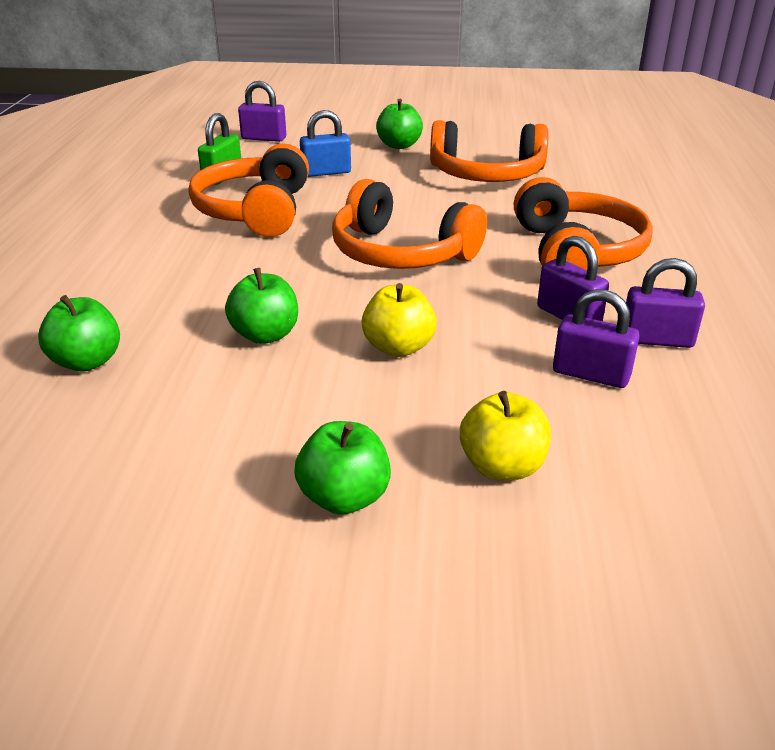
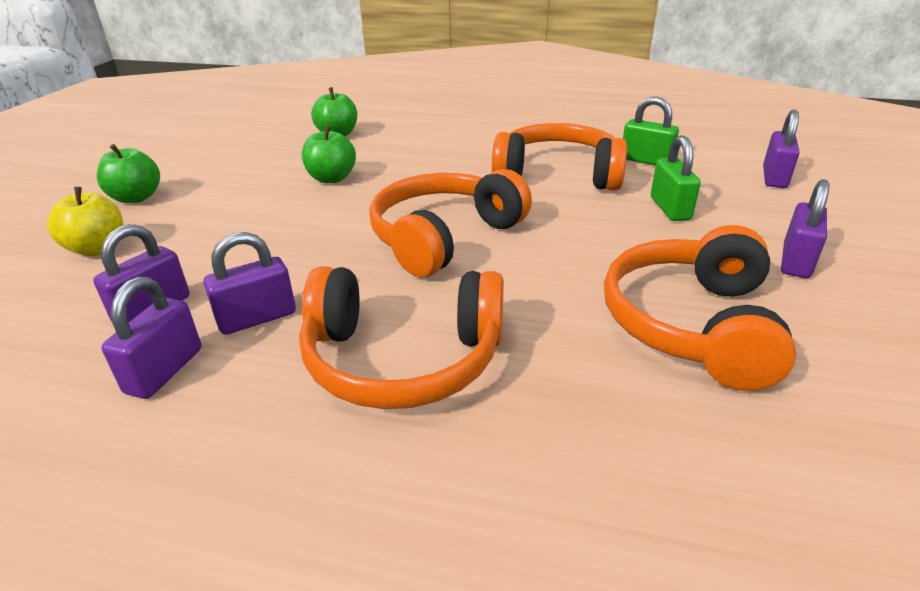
camera: 100 degrees right, 0 degrees up
blue padlock [300,110,351,177] -> green padlock [651,135,701,221]
yellow apple [362,283,437,357] -> none
green apple [376,99,423,149] -> purple padlock [781,179,829,278]

